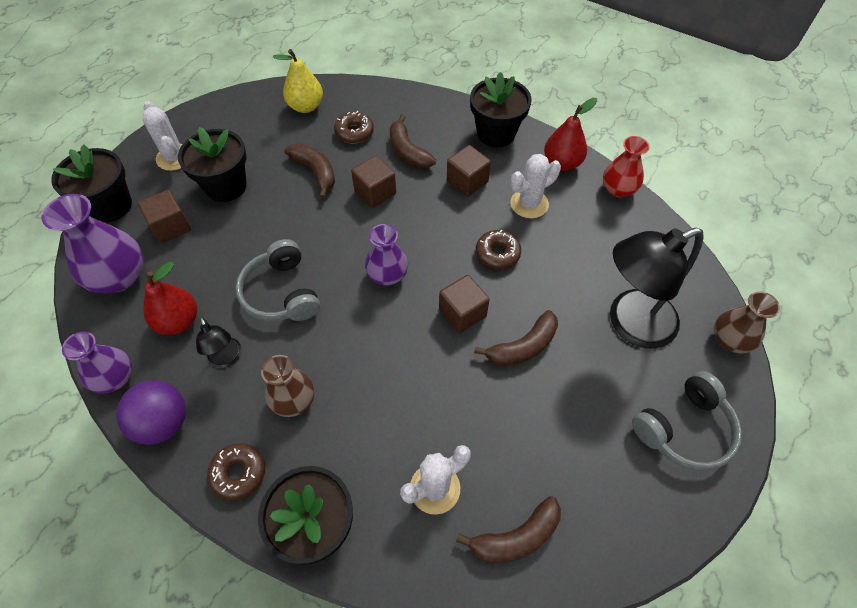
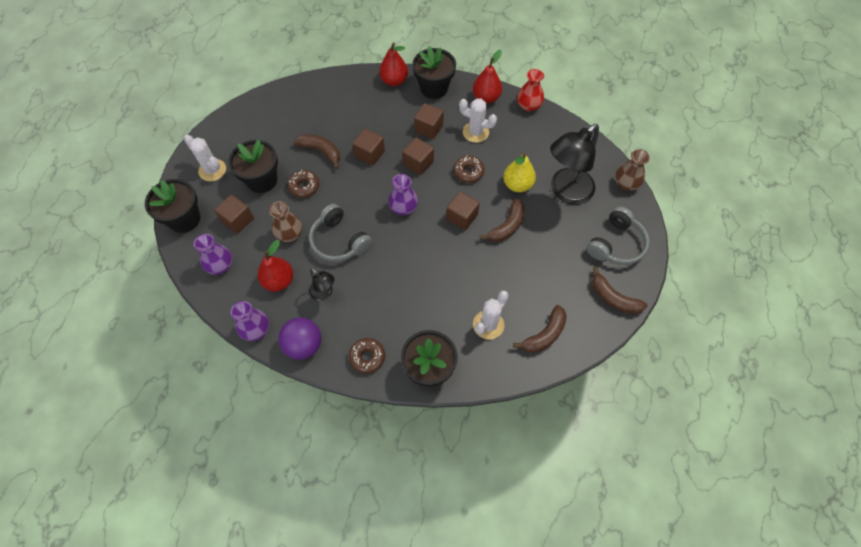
camera: 20 degrees left, 5 degrees up
purple vase [42,194,144,293] -> purple vase [194,234,233,275], size x0.65
brown vase [261,355,314,417] -> brown vase moved to [269,201,302,242]
yellow pear [273,49,323,113] -> yellow pear moved to [503,152,536,192]
brown donut [334,111,374,144] -> brown donut moved to [287,170,319,198]
brown banana [390,114,436,168] -> brown banana moved to [592,266,648,314]
white cactus [510,154,561,218] -> white cactus turned 75 degrees clockwise [459,98,497,143]
none -> red pear [379,42,408,86]
none -> brown cube [403,137,434,175]

